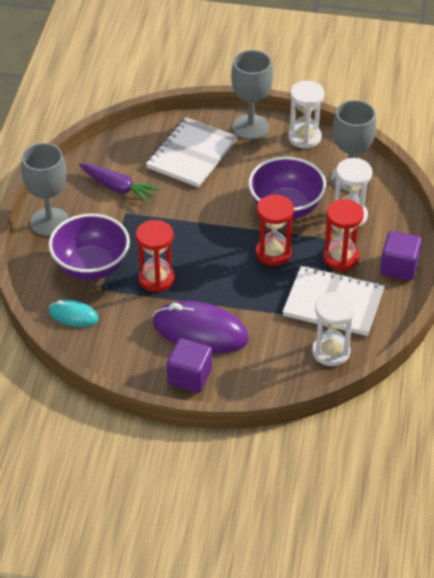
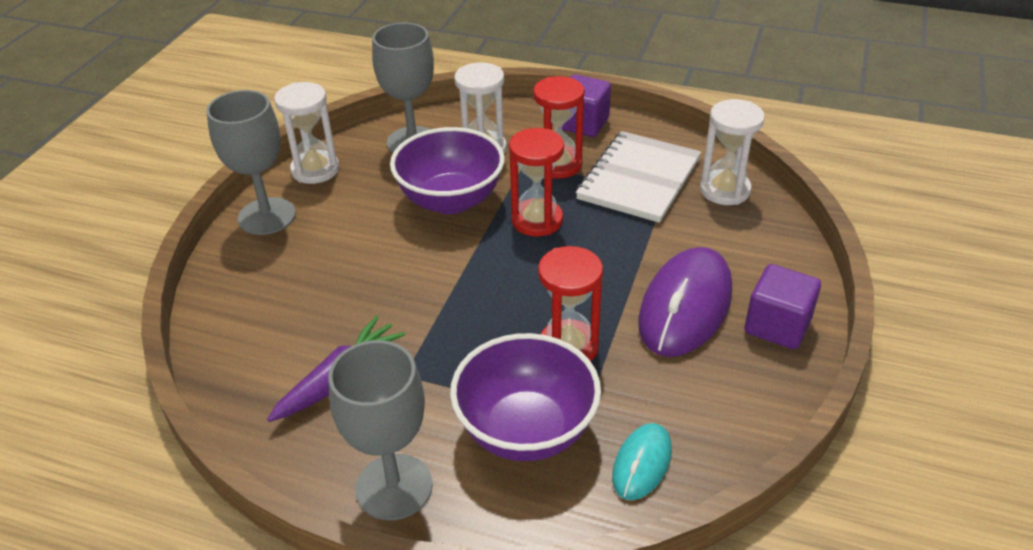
camera: 80 degrees left, 5 degrees down
white notebook [146,117,237,187] -> none

